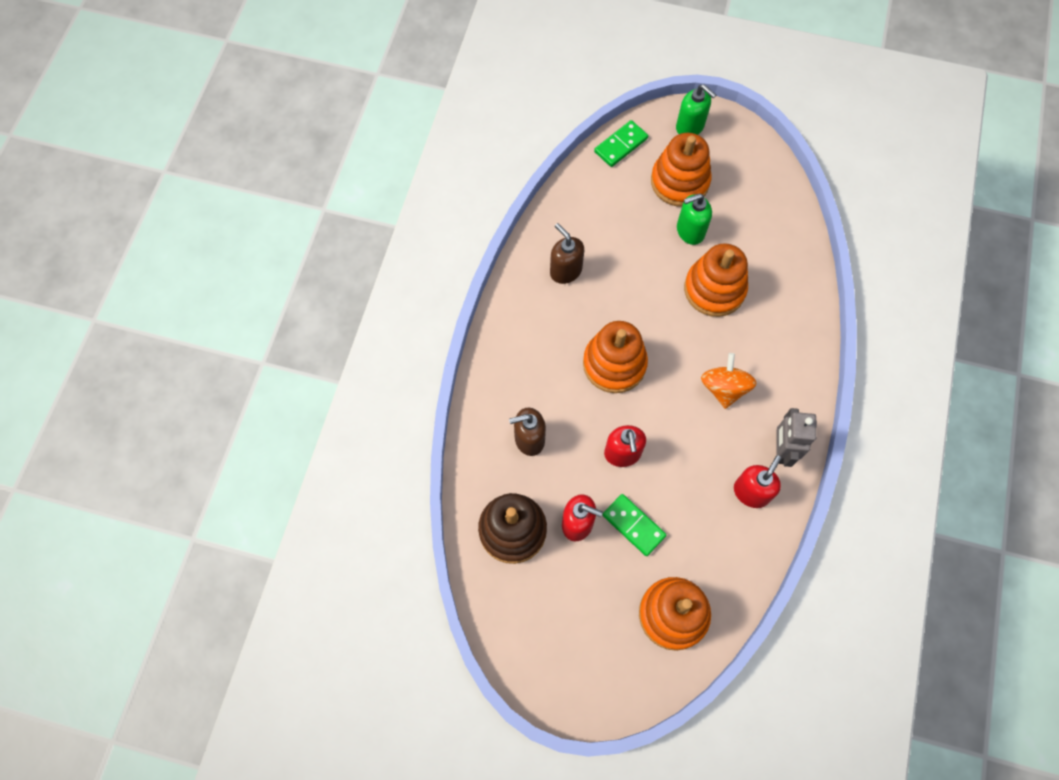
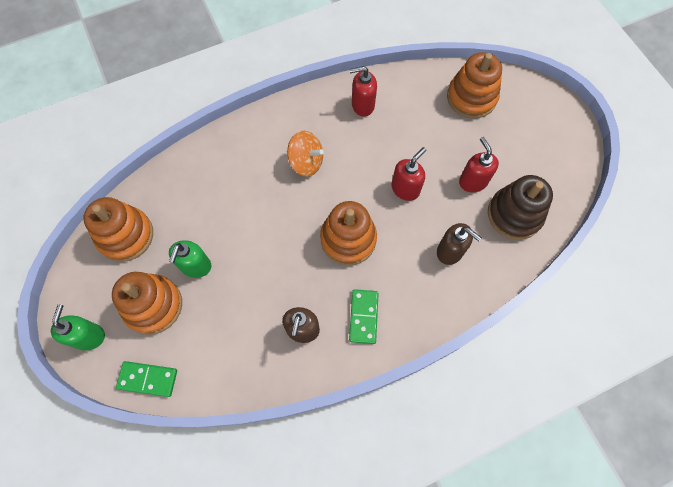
camera: 130 degrees left, 0 degrees up
green domino [603,494,666,556] -> green domino moved to [349,289,379,344]
green soap dispenser [677,193,712,245] -> green soap dispenser turned 75 degrees clockwise [169,240,211,278]
orange stacking toy [684,243,748,317] -> orange stacking toy moved to [83,197,153,262]
orange spinning top [701,353,757,409] -> orange spinning top turned 120 degrees counterclockwise [287,131,324,177]
grey robot [777,408,817,467] -> none

